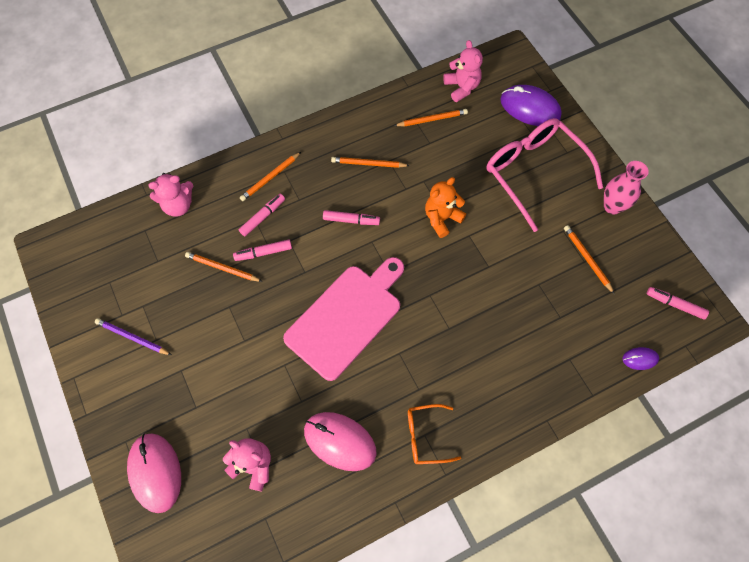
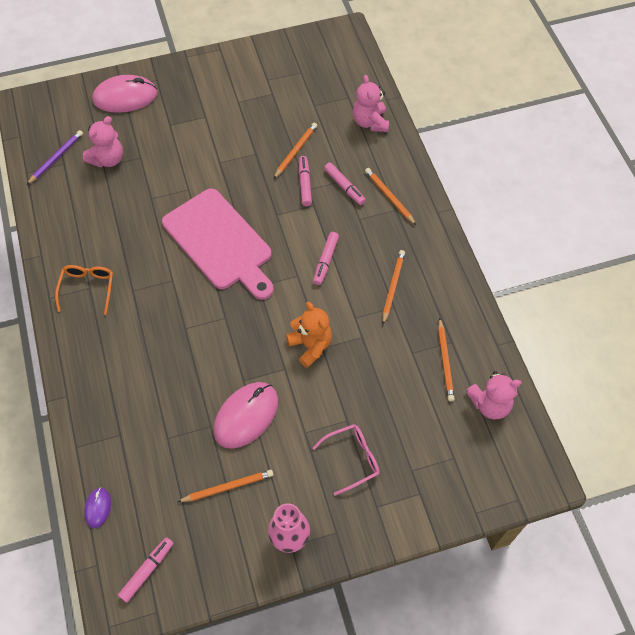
camera: 100 degrees right, 5 degrees down
purple pencil [95,318,171,355] -> purple pencil moved to [27,130,83,185]
pink mouse [304,412,377,471] -> pink mouse moved to [214,382,278,449]
pink glasses [486,118,603,232] -> pink glasses [312,424,380,496], size x0.50
purple mouse [500,85,562,126] -> none

